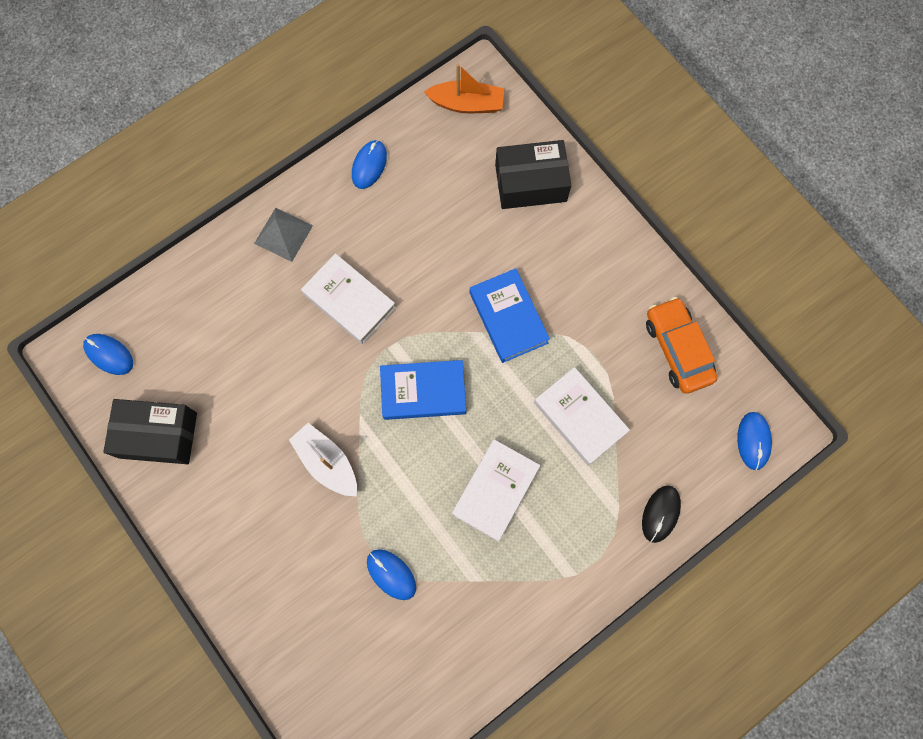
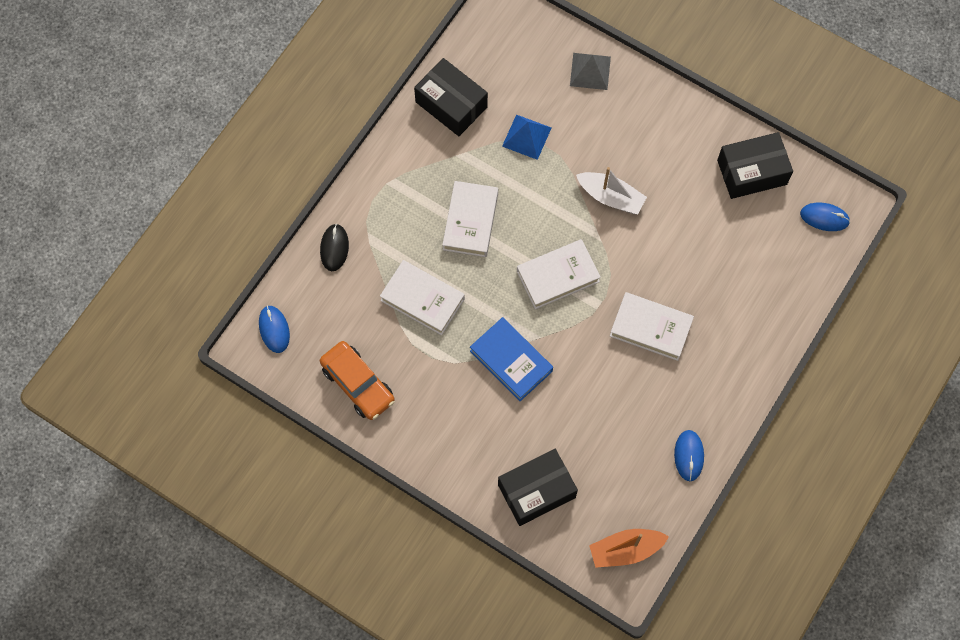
camera: 160 degrees right, 5 degrees down
grey pyramid [254,208,313,262] -> grey pyramid moved to [570,53,611,90]
blue mouse [367,549,416,600] -> blue pyramid [502,115,551,160]
blue book [380,360,466,420] -> white book [517,239,601,309]
none -> black box [414,58,488,136]

